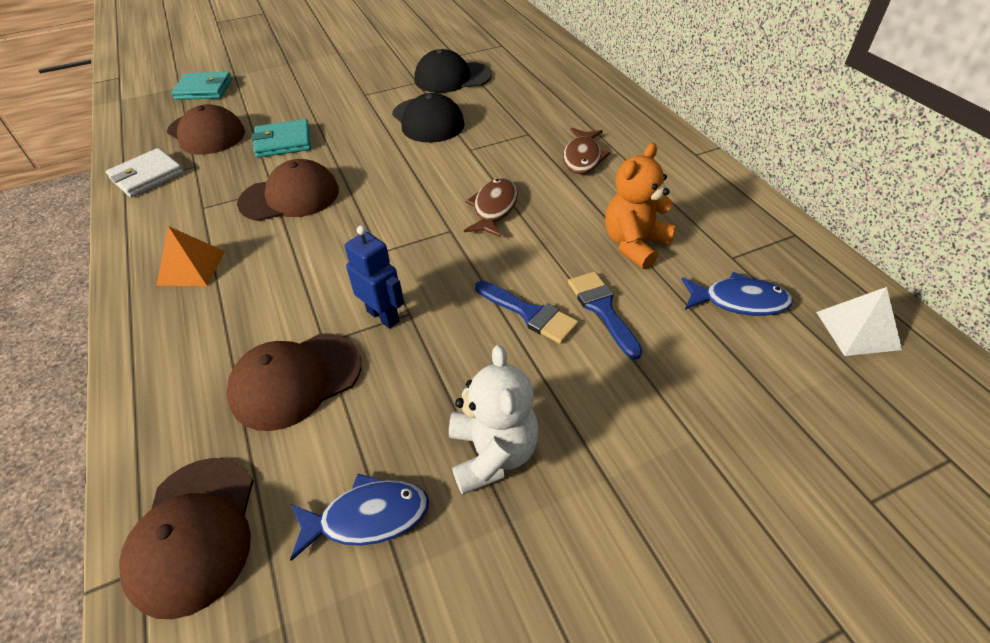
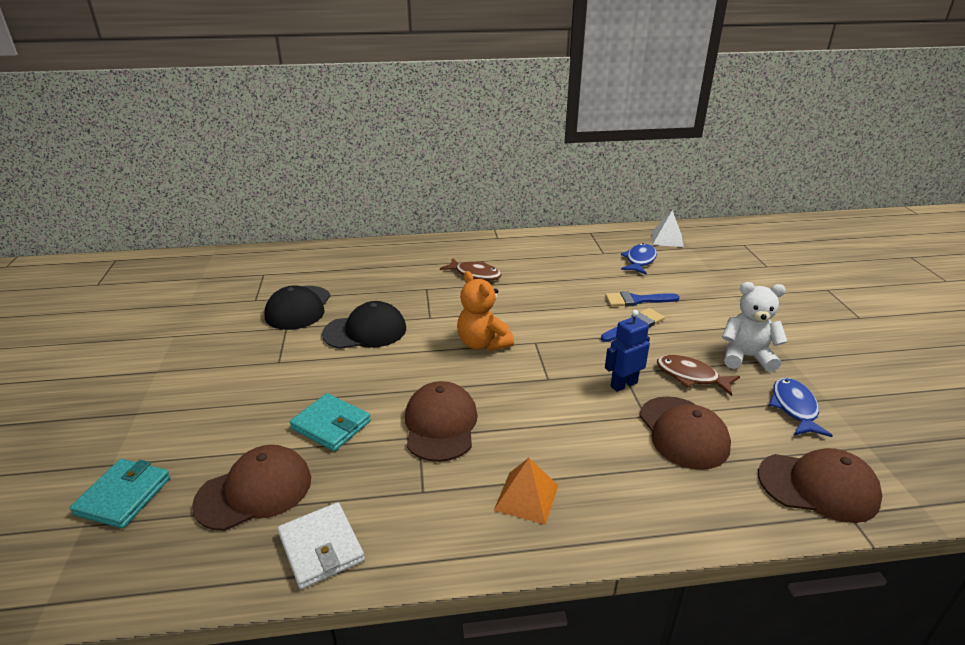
camera: 75 degrees left, 15 degrees down
turquoise wallet [251,119,311,158] -> turquoise wallet turned 60 degrees counterclockwise [290,393,371,451]
brown fish [464,178,518,238] -> brown fish moved to [657,355,740,396]
orange teddy bear [605,143,676,269] -> orange teddy bear moved to [457,271,514,351]

